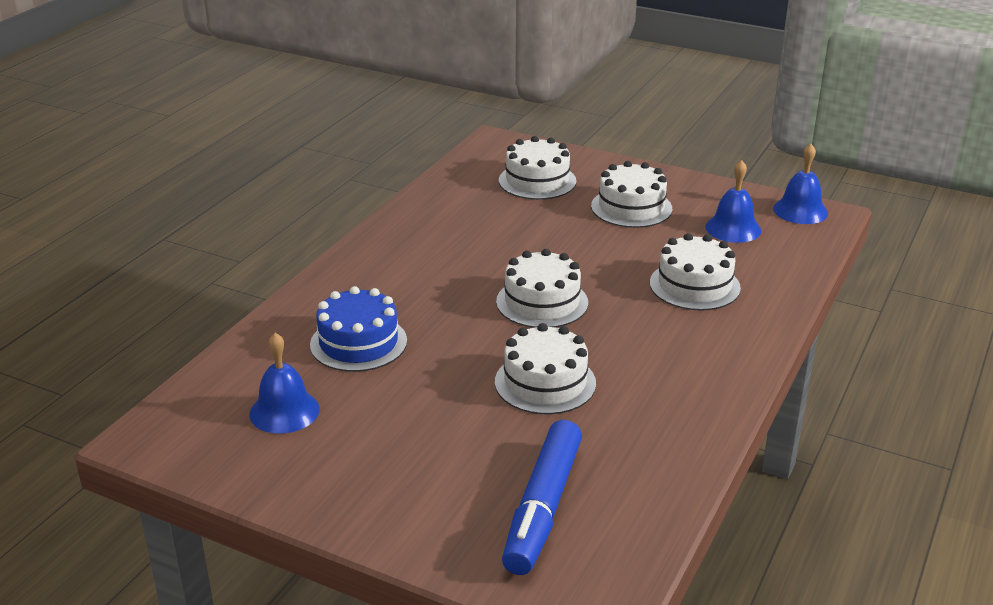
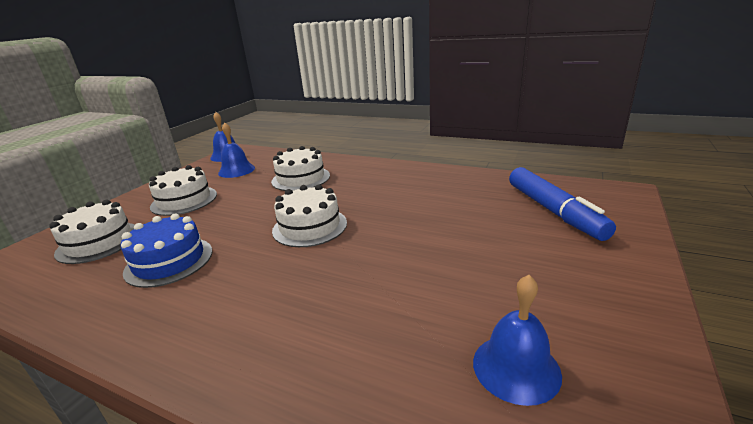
camera: 90 degrees left, 5 degrees down
blue cake [310,286,407,372] -> blue cake moved to [121,214,213,288]
white cake [495,323,596,414] -> none
blue marker [502,420,582,575] -> blue marker turned 60 degrees clockwise [509,167,616,241]

